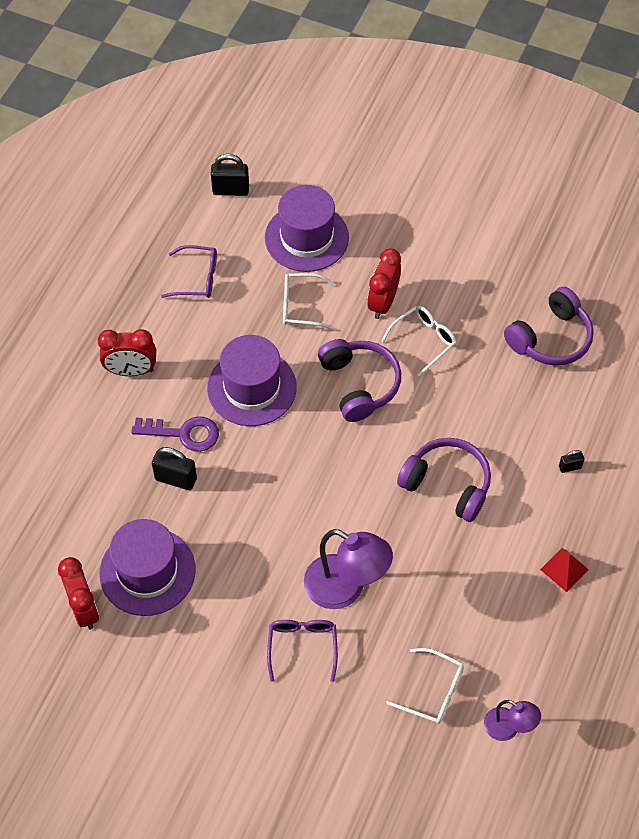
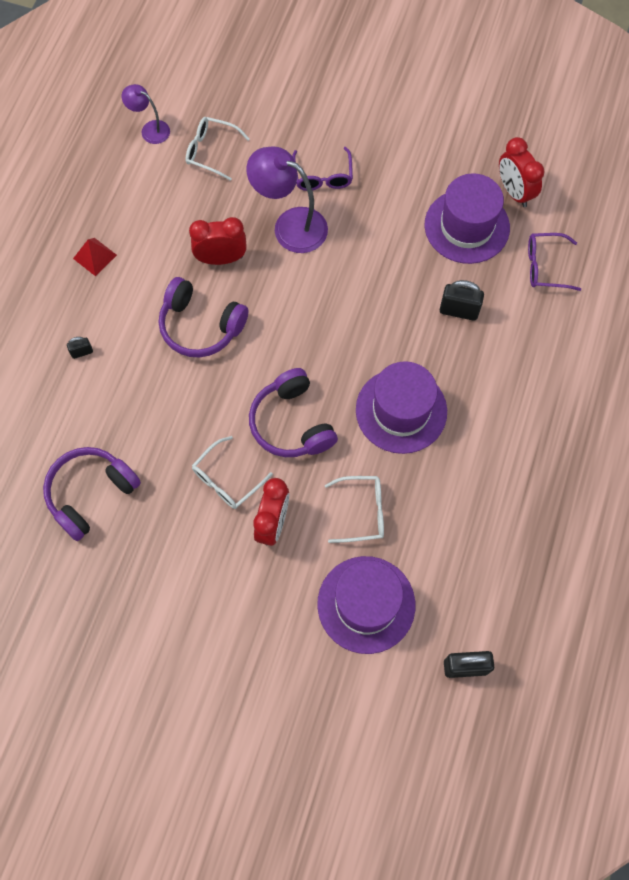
camera: 175 degrees right, 10 degrees up
red clock [98,329,156,376] -> red clock moved to [189,217,247,265]
purple key [131,416,219,452] -> none
purple glasses [161,245,217,298] -> purple glasses moved to [528,233,581,291]

